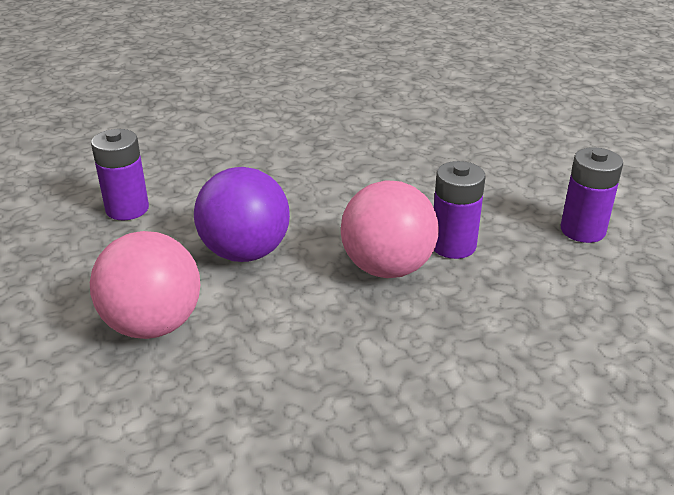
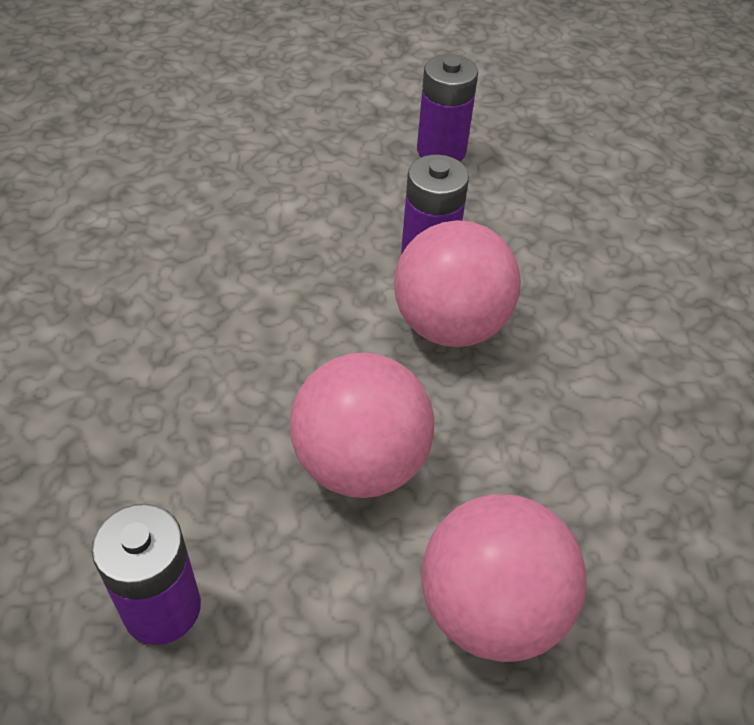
camera: 75 degrees left, 15 degrees up
purple ball [194,167,290,262] -> pink ball [290,352,434,498]

